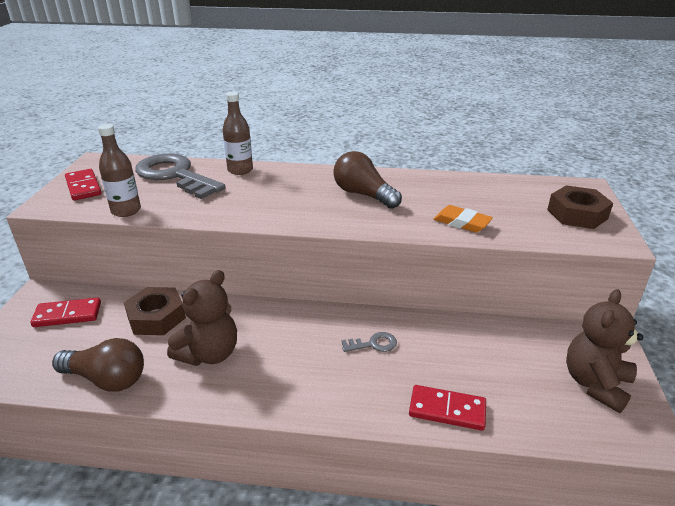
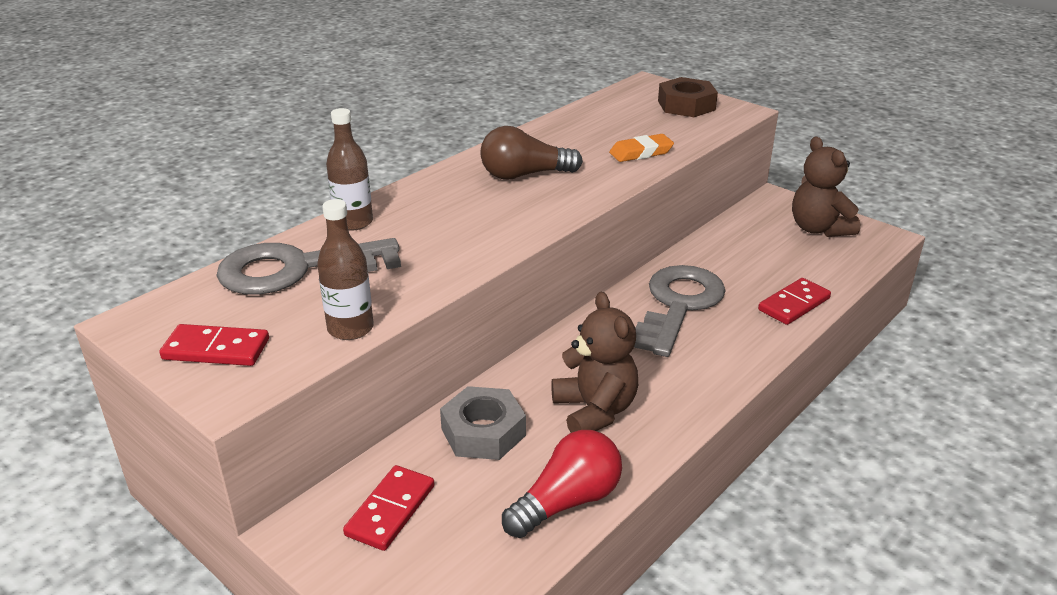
camera: 55 degrees left, 0 degrees up
brown light bulb [52,338,144,392] -> red light bulb [502,430,622,538]
brown nut [124,287,186,335] -> grey nut [440,386,526,460]
grey key [341,332,397,352] -> grey key [634,265,726,357], size x2.47

